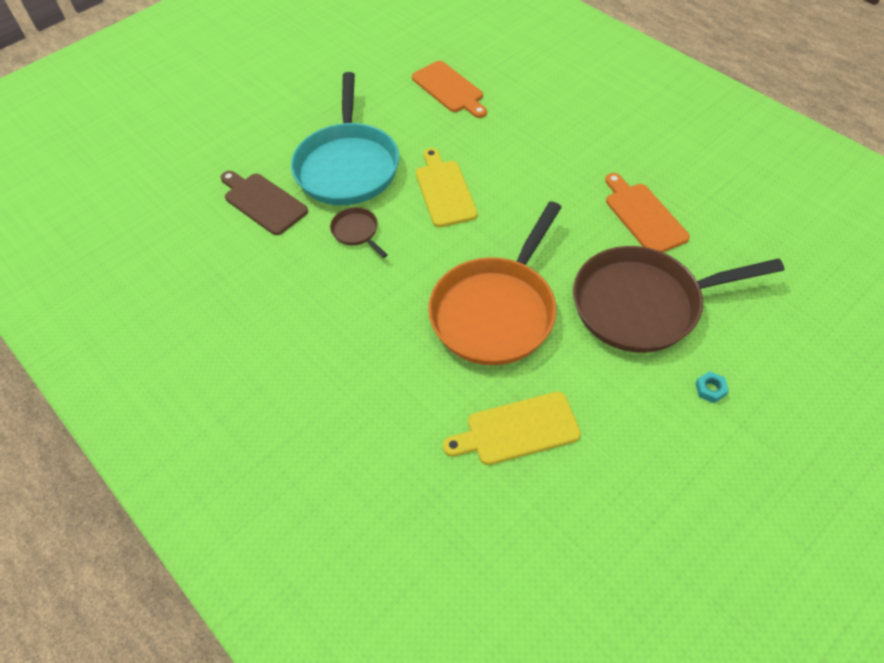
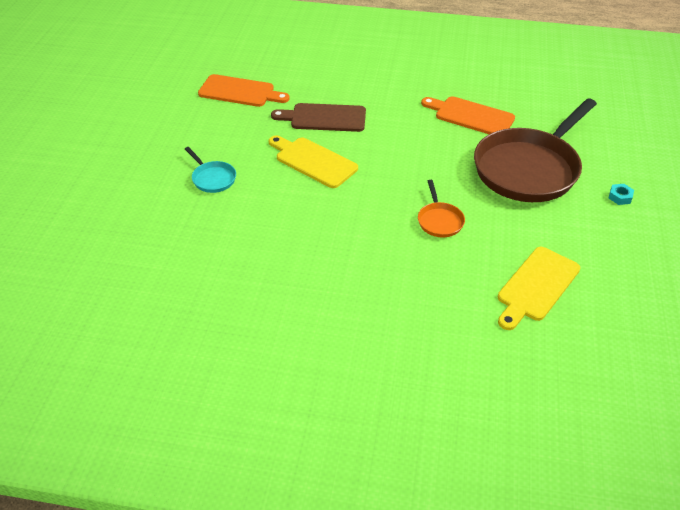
camera: 40 degrees left, 10 degrees down
brown cutting board [221,171,308,235] -> brown cutting board moved to [271,103,366,132]
turquoise pan [291,72,399,205] -> turquoise pan [185,147,236,193], size x0.42
brown pan [330,207,388,258] -> none
orange pan [428,201,562,365] -> orange pan [418,180,465,237], size x0.42

